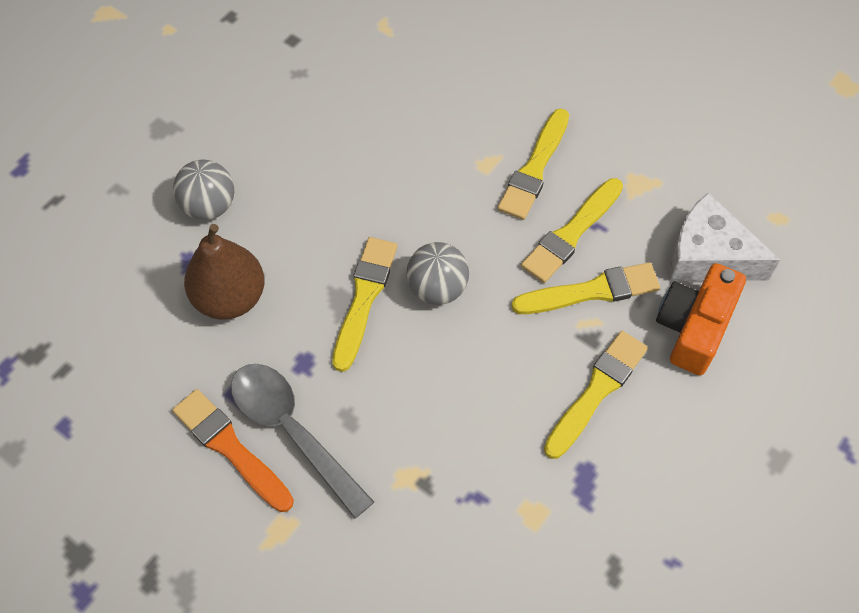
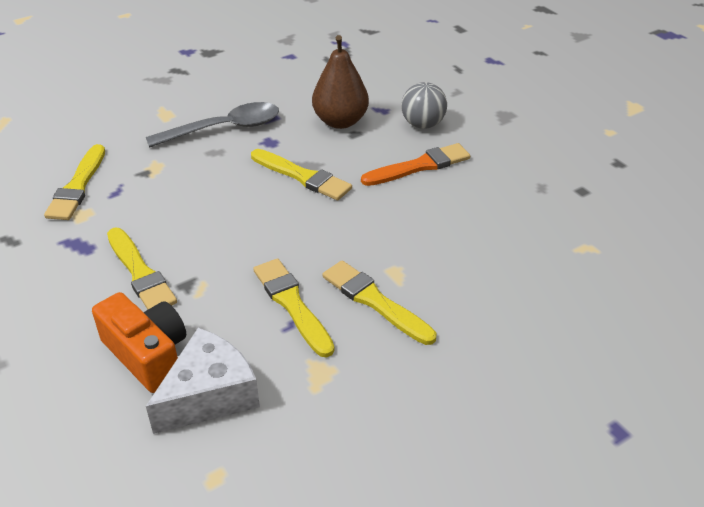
camera: 110 degrees right, 20 degrees down
orange brush [172,389,294,512] -> orange brush moved to [361,143,470,186]
grey ball [406,242,469,305] -> none
yellow brush [511,263,660,314] -> yellow brush moved to [44,144,105,220]

